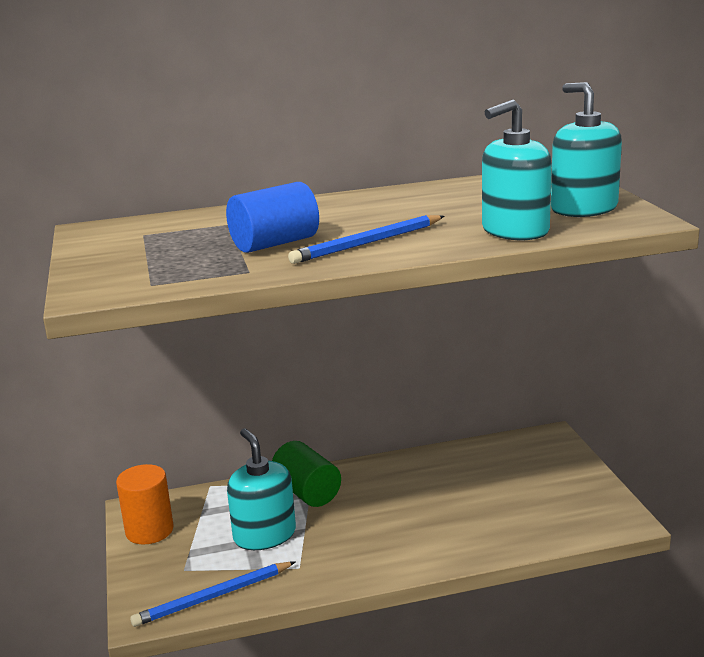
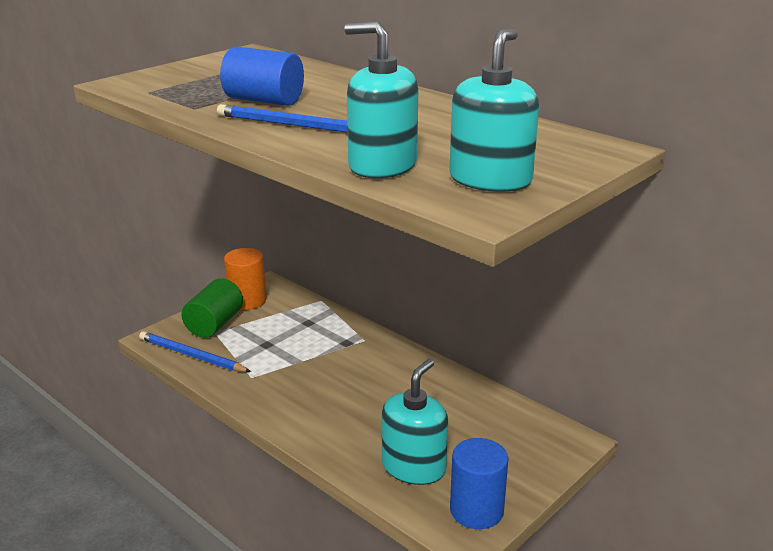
camera: 55 degrees right, 5 degrees up
turquoise soap dispenser [227,428,296,550] -> turquoise soap dispenser moved to [382,359,448,485]
green cylinder [272,441,341,507] -> green cylinder moved to [181,278,243,338]
none -> blue cylinder [450,438,509,529]

